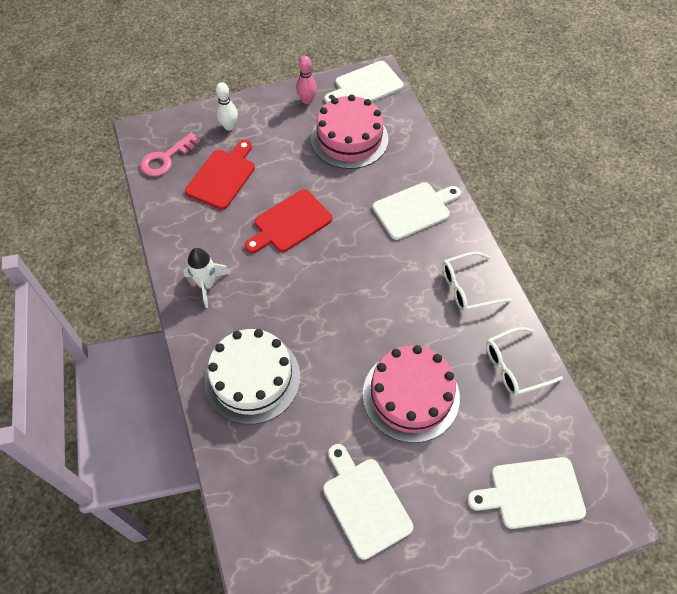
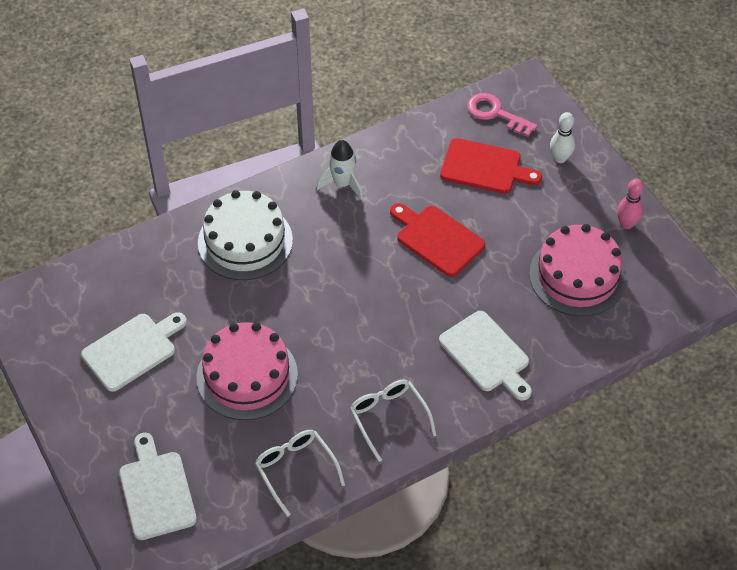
camera: 80 degrees right, 5 degrees down
white cutting board [324,61,404,103] -> none

